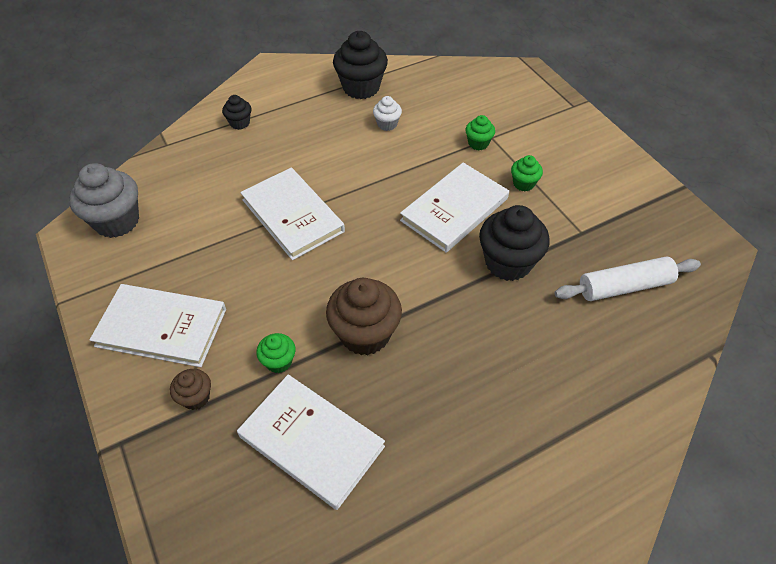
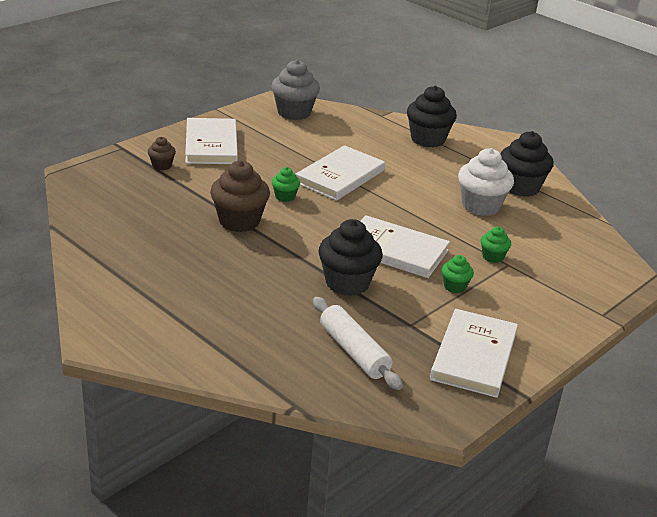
camera: 70 degrees right, 20 degrees down
black cupcake [222,95,252,130] -> black cupcake [407,86,457,147], size x1.95
white book [237,374,385,510] -> white book moved to [430,309,518,398]
green cupcake [256,333,296,373] -> green cupcake moved to [272,167,300,202]
white cupcake [373,96,402,131] -> white cupcake [458,148,514,216], size x1.95

